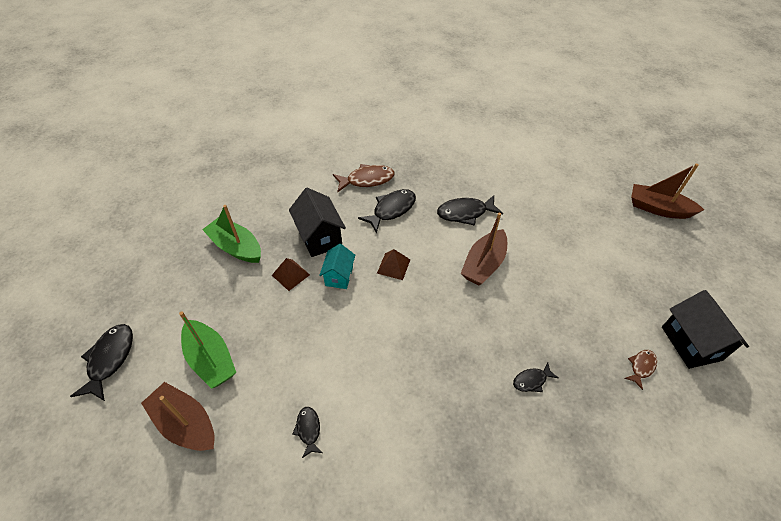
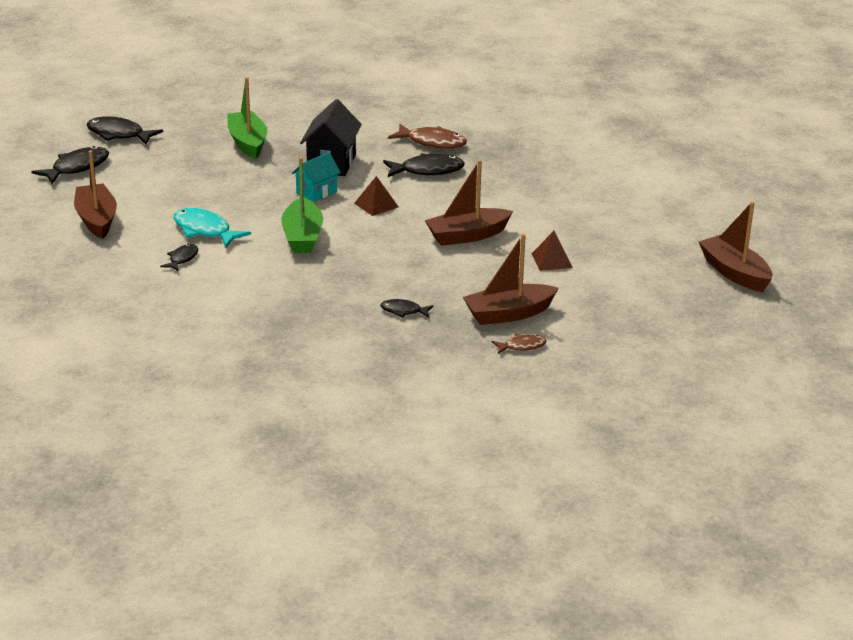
camera: 35 degrees right, 20 degrees down
green boat [179,311,236,389] -> green boat moved to [281,157,323,253]
brown pyramid [272,258,310,291] -> brown pyramid moved to [532,231,573,271]
black fish [437,195,503,226] -> black fish moved to [87,116,163,145]
black house [662,290,749,369] -> none
none -> turquoise fish [174,208,251,247]
none -> brown boat [463,234,558,325]

